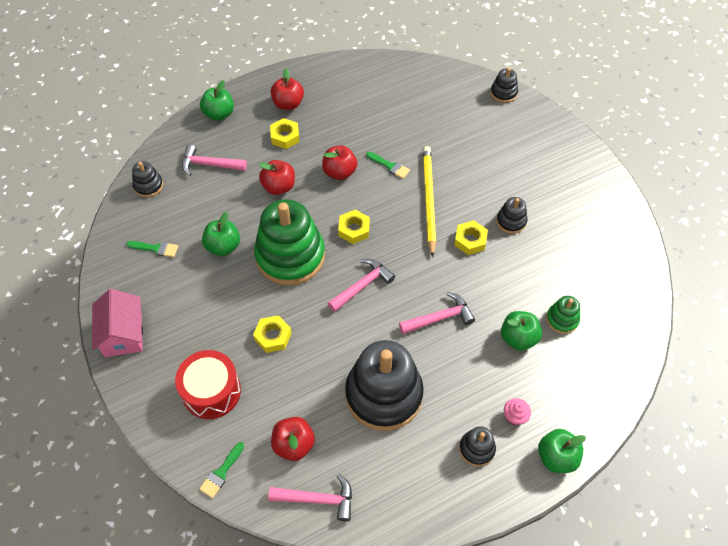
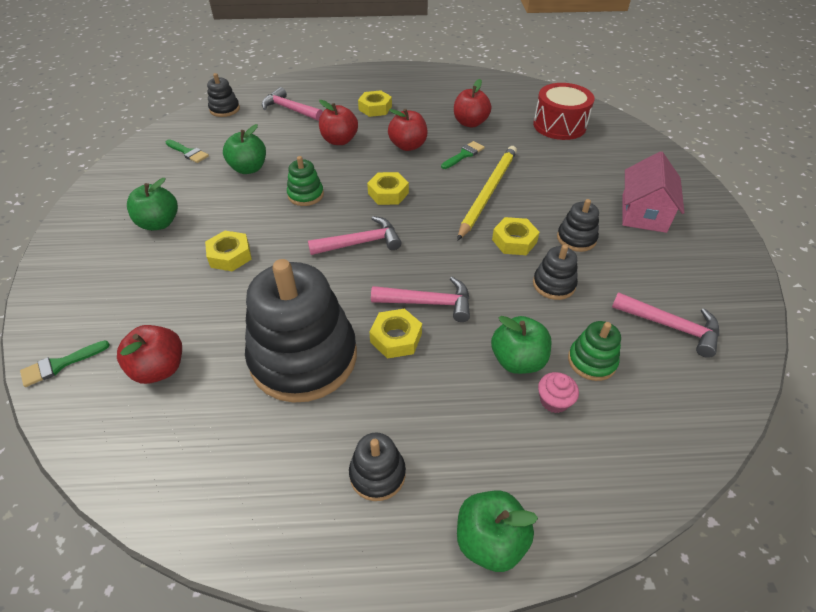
camera: 25 degrees right, 10 degrees down
pink house [92,289,143,357] -> pink house moved to [622,151,685,233]
red drum [175,350,241,419] -> red drum moved to [533,83,595,140]
green apple [200,80,234,121] -> green apple moved to [127,178,178,230]
green stacking toy [254,199,325,285] -> green stacking toy [287,156,324,206], size x0.45
pink hammer [268,474,352,521] -> pink hammer moved to [612,292,719,358]
red apple [271,68,304,110] -> red apple moved to [454,79,491,128]
green brush [366,152,410,179] -> green brush turned 105 degrees counterclockwise [441,141,485,169]
black stacking toy [490,68,518,103] -> black stacking toy moved to [533,245,578,300]
pink cupcake [504,398,531,426] -> pink cupcake moved to [538,372,579,413]
none -> yellow nut [369,309,422,359]

